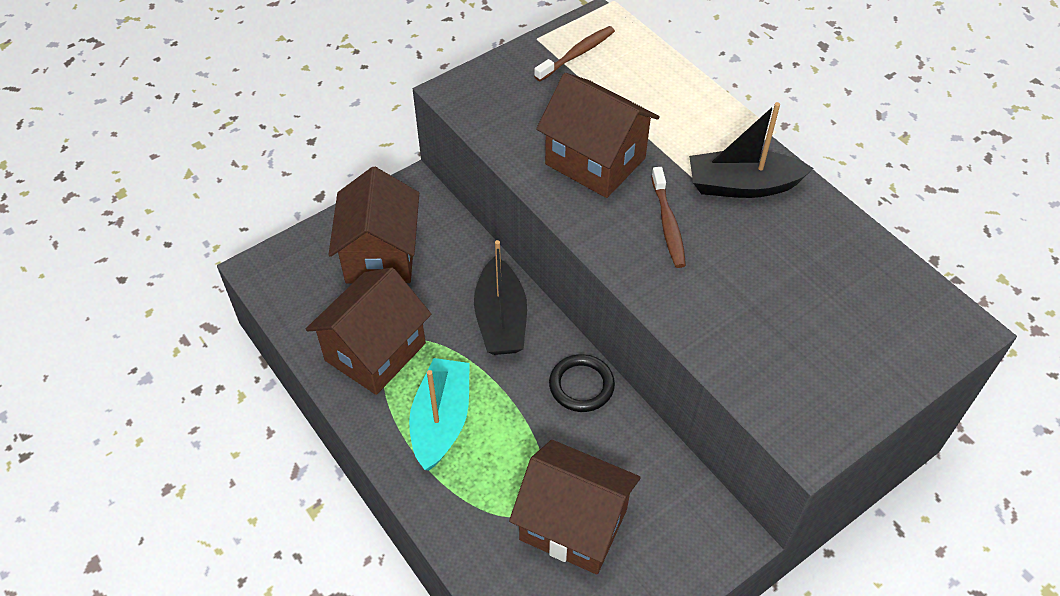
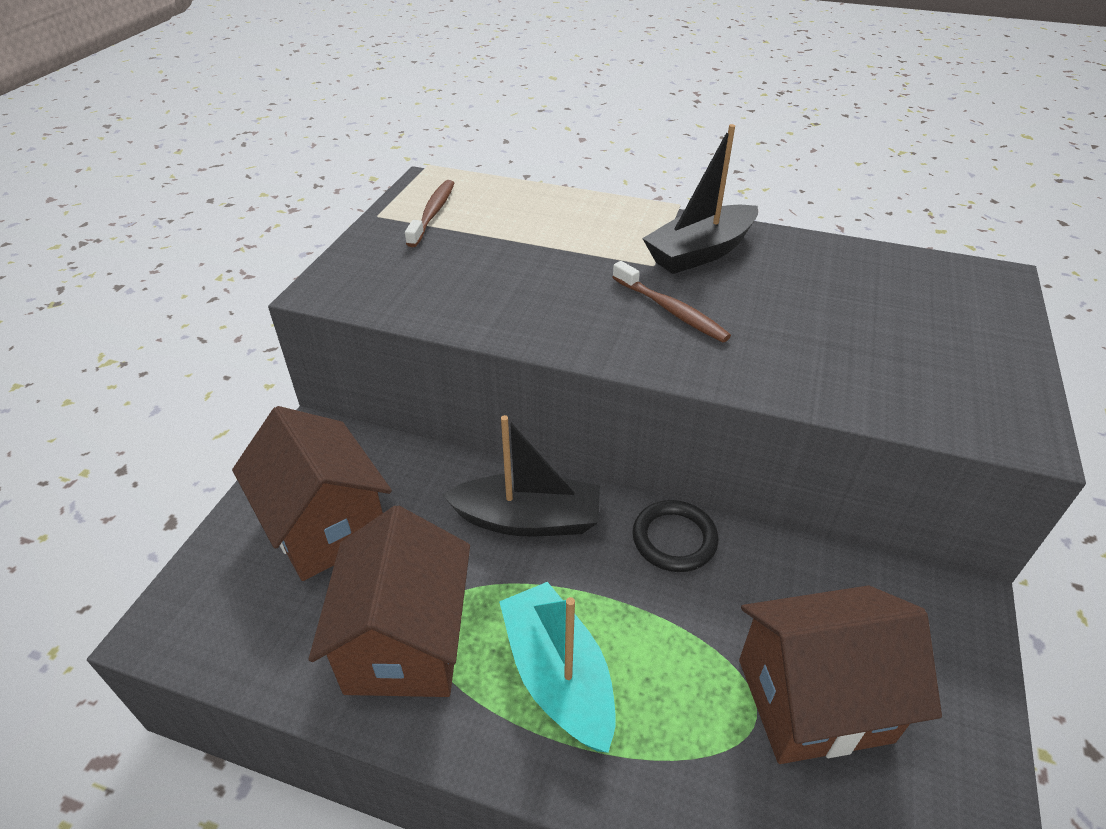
camera: 35 degrees left, 10 degrees down
black boat [474,240,527,355] -> black boat turned 45 degrees counterclockwise [442,415,600,537]
brown house [536,73,660,198] -> none

